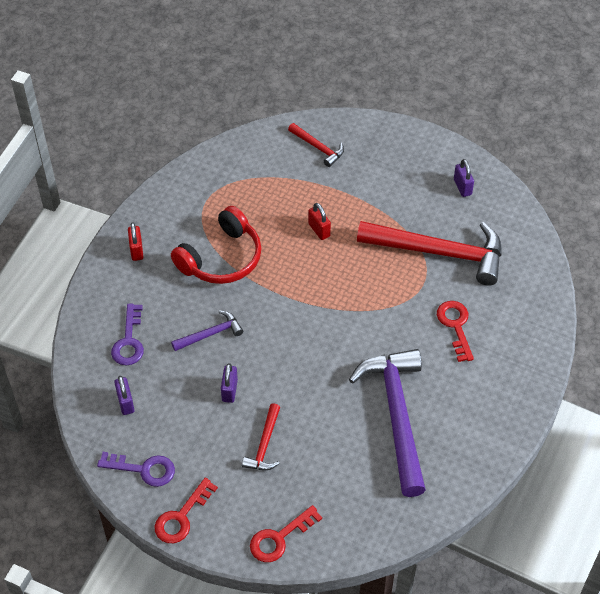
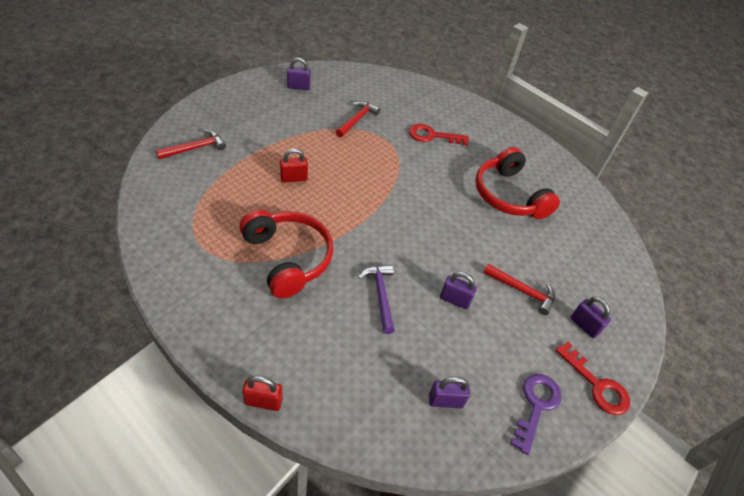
camera: 80 degrees left, 5 degrees down
purple key [111,304,144,365] -> none
red padlock [128,223,143,261] -> red padlock moved to [242,376,283,411]
red key [250,505,322,562] -> none
purple hammer [349,349,426,497] -> red headphones [475,147,560,219]
red hammer [357,221,502,286] -> red hammer [336,101,380,137], size x0.47
none -> purple padlock [571,297,611,338]

